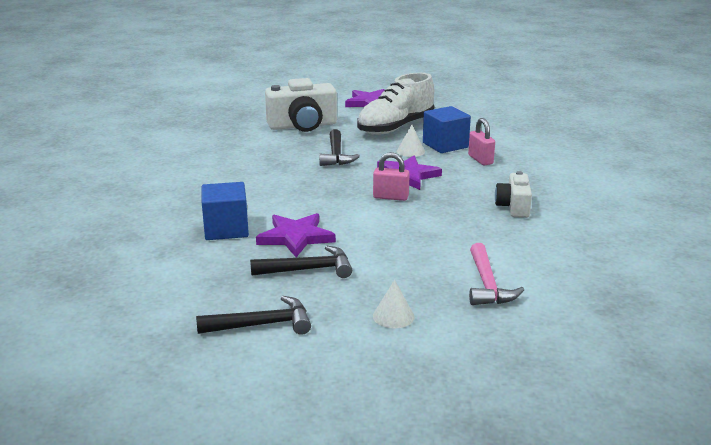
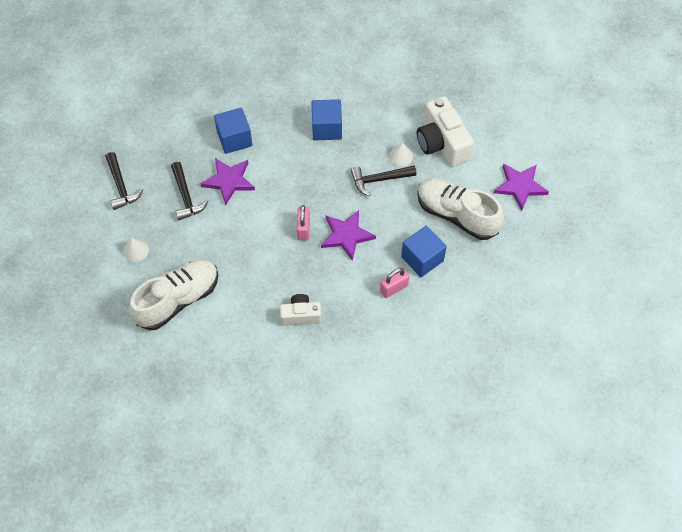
camera: 80 degrees right, 35 degrees up
white cone [397,125,425,157] -> white cone moved to [389,142,413,166]
pink hammer [469,243,524,305] -> white shoe [129,259,218,330]
none -> blue cube [311,99,342,140]

